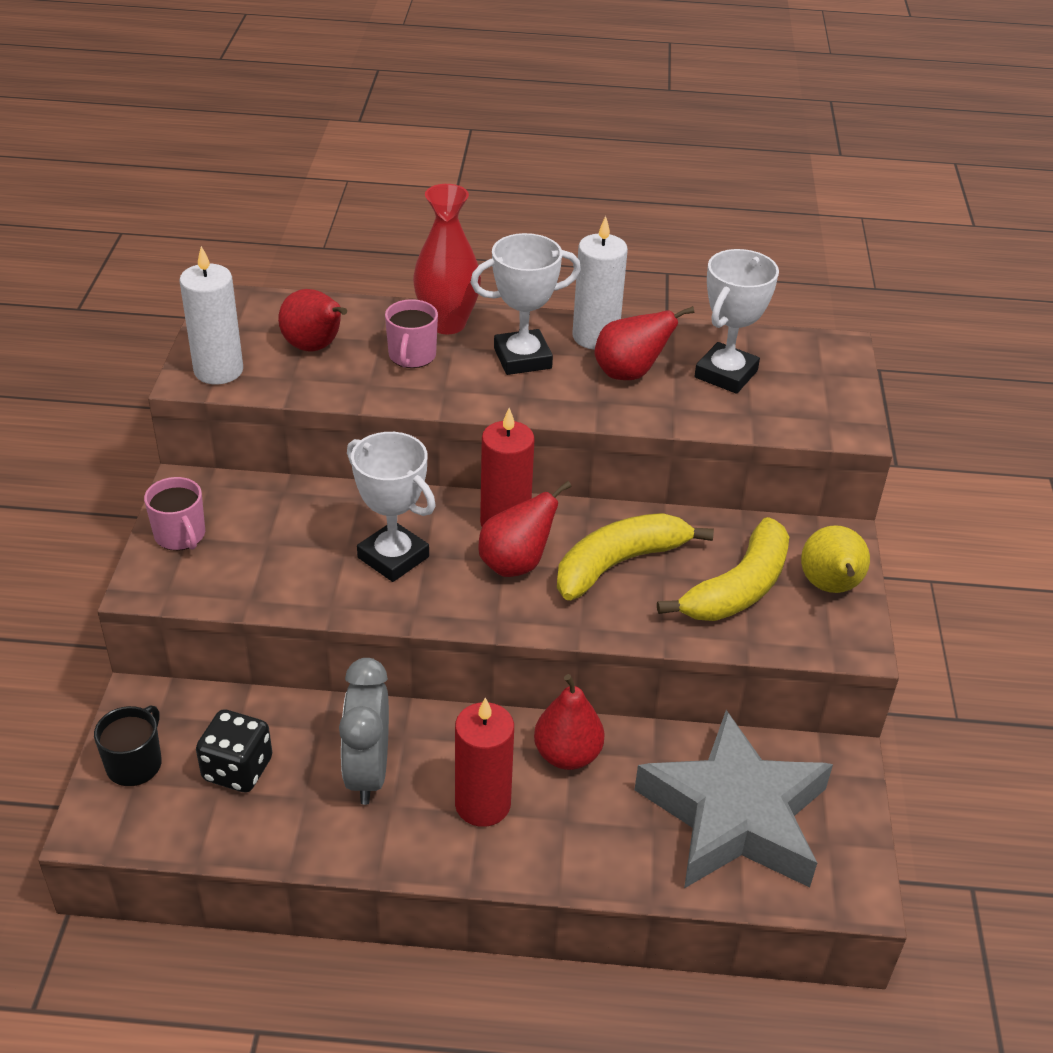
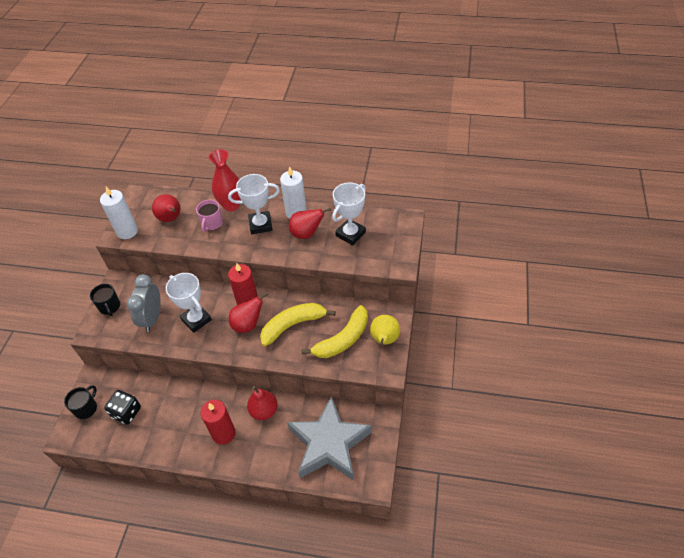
camera: 10 degrees right, 10 degrees up
pink mug [144,477,205,551] -> black mug [90,284,120,316]
grey clock [339,658,389,805] -> grey clock moved to [127,274,161,332]

